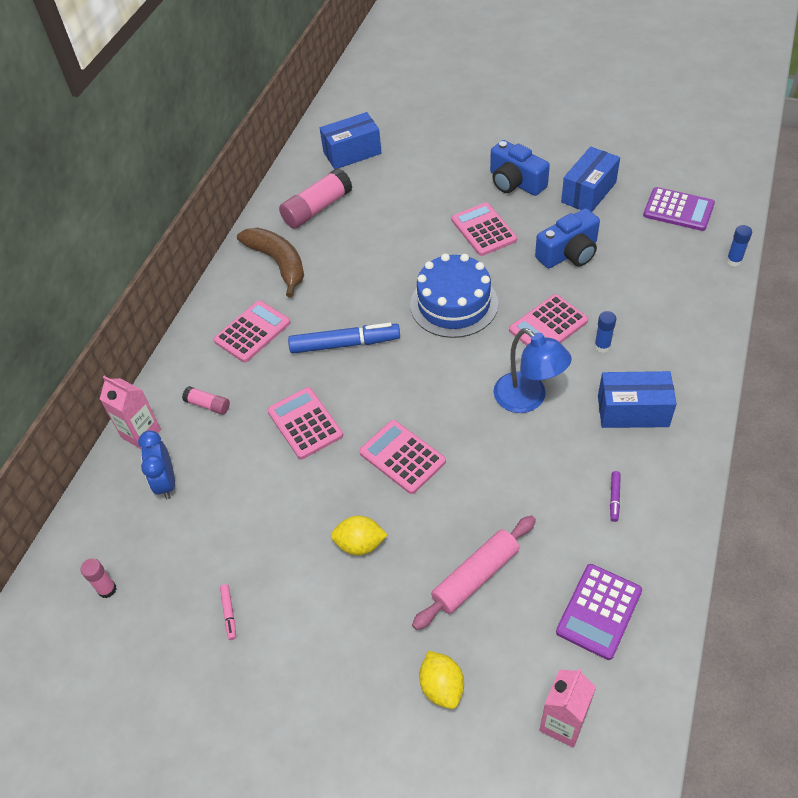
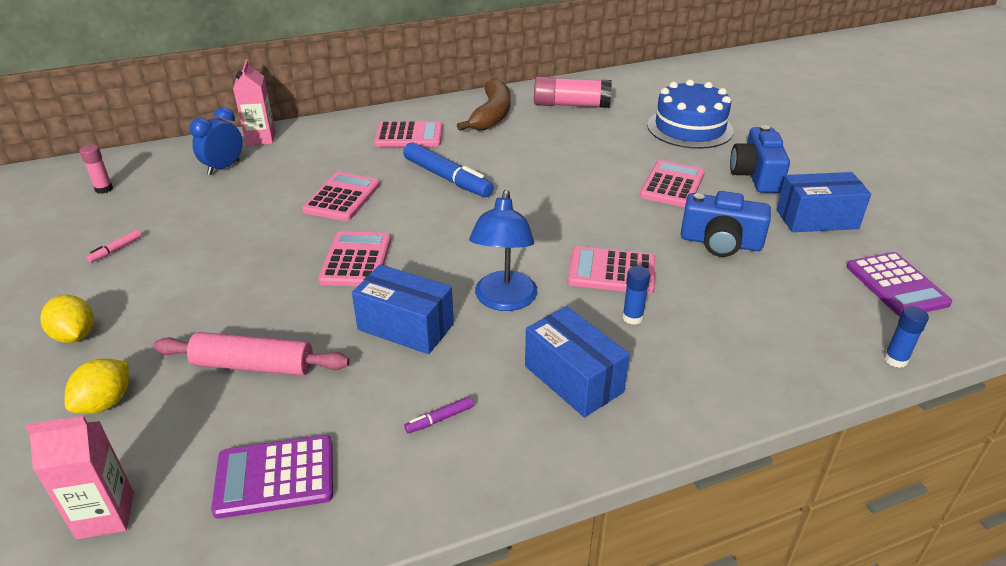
camera: 45 degrees right, 15 degrees down
pink glue stick [182,386,230,415] -> none
blue box [320,112,381,169] -> blue box moved to [352,264,454,354]
yellow lemon [331,516,387,555] -> yellow lemon moved to [40,295,94,343]
blue cake [410,253,498,338] -> blue cake moved to [647,79,734,149]

